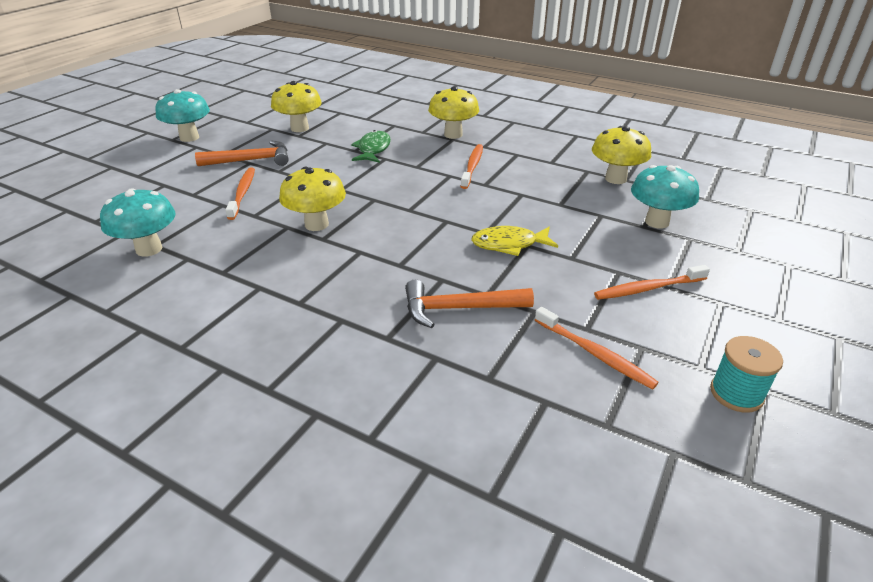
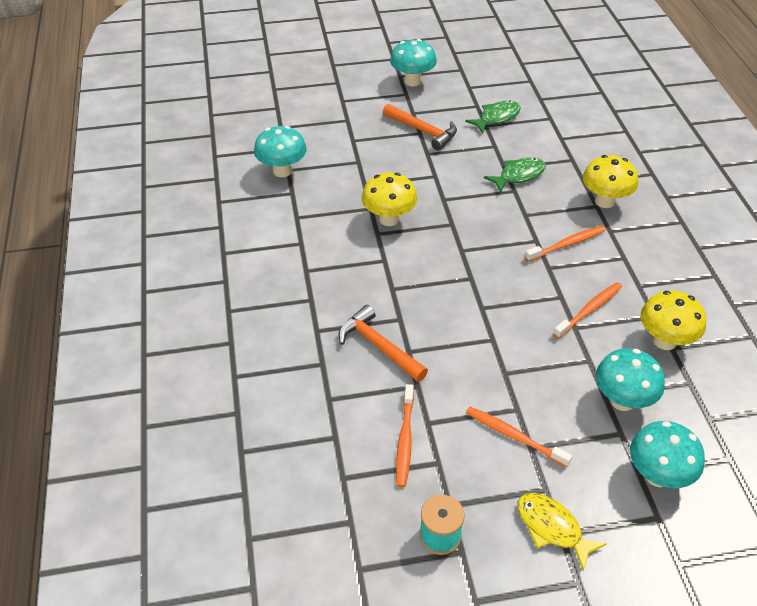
camera: 50 degrees right, 10 degrees up
orange toothbrush [225,168,255,220] -> orange toothbrush moved to [553,282,622,339]
yellow mushroom [271,81,321,132] -> green fish [465,100,521,134]
yellow fish [471,226,558,256] -> yellow fish moved to [518,493,607,571]
none -> turquoise mushroom [630,421,705,488]

